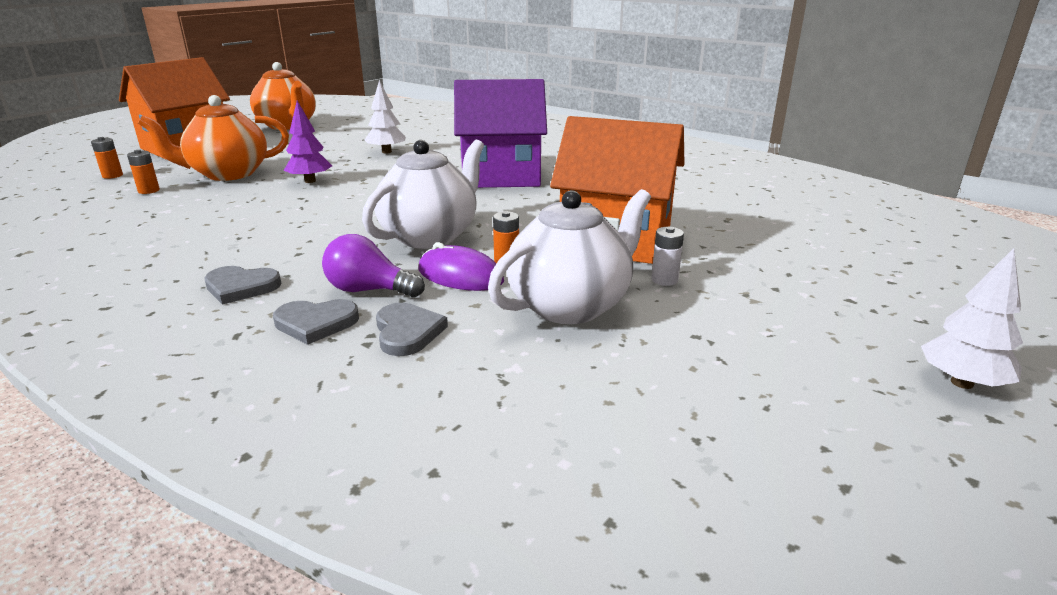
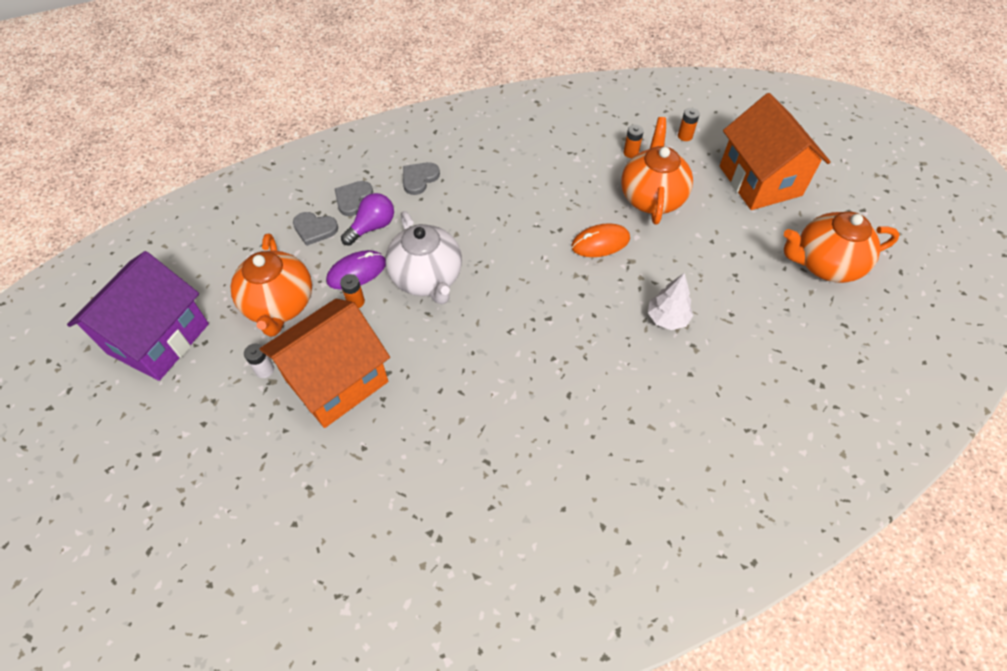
camera: 120 degrees right, 30 degrees up
purple tree [284,101,332,183] -> orange mouse [571,223,630,257]
purple house [454,79,547,188] -> purple house moved to [67,251,209,381]
white teapot [488,189,651,324] -> orange teapot [230,233,312,337]
white tree [921,248,1023,389] -> none

